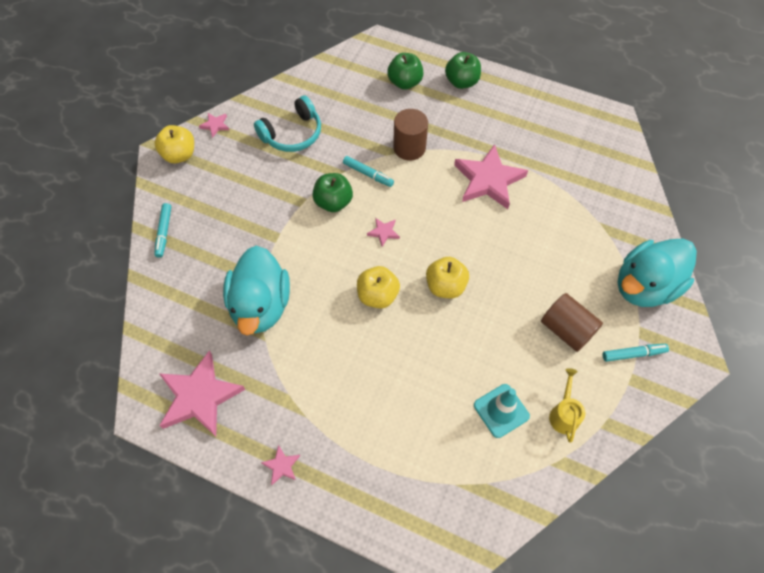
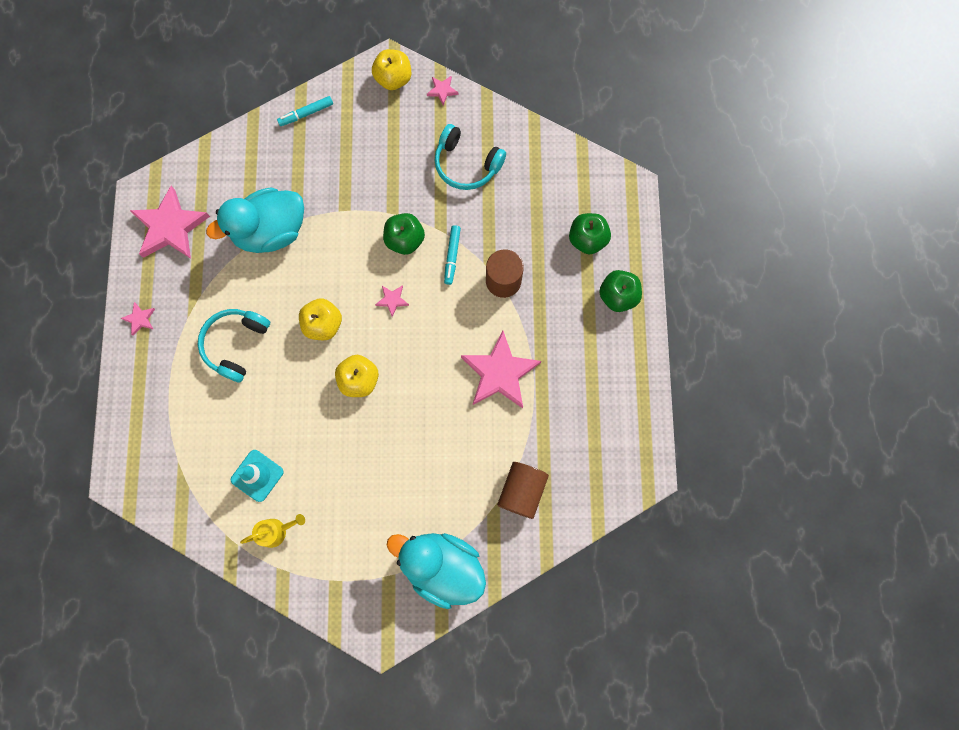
camera: 65 degrees right, 15 degrees up
brown cylinder [541,293,603,352] -> brown cylinder moved to [497,462,549,519]
turquoise marker [602,344,669,362] -> none
none -> turquoise headphones [198,309,270,383]

